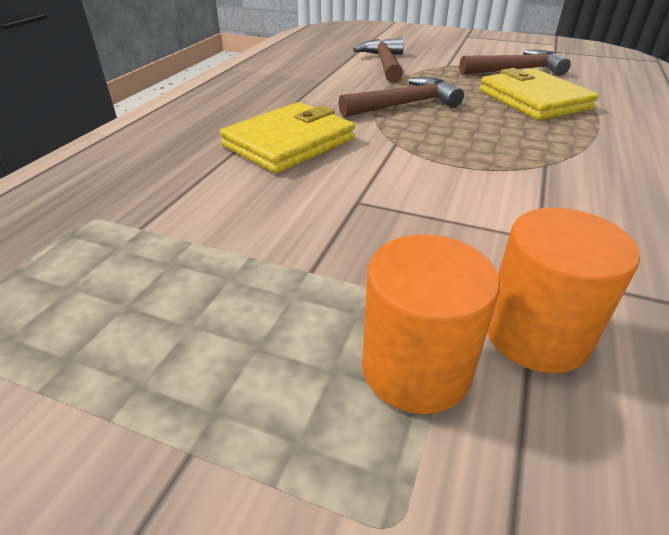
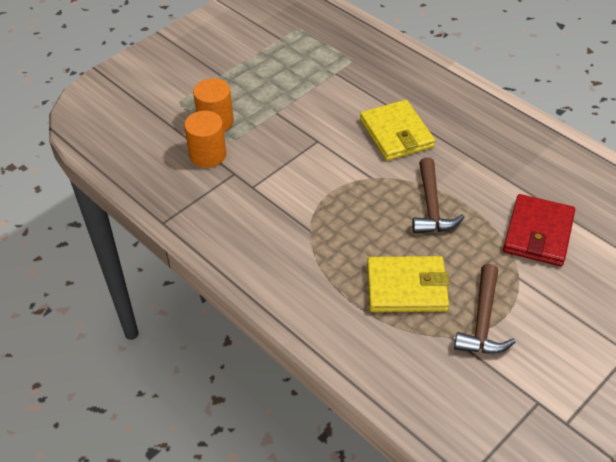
camera: 115 degrees right, 10 degrees up
brown hammer [353,38,404,83] -> red wallet [503,194,575,266]

